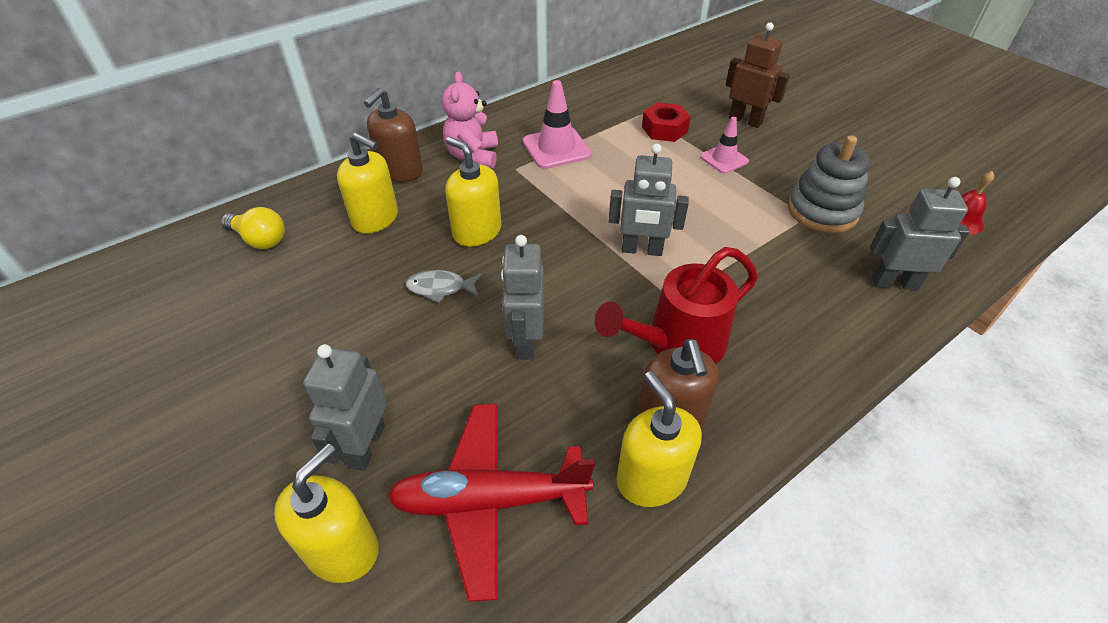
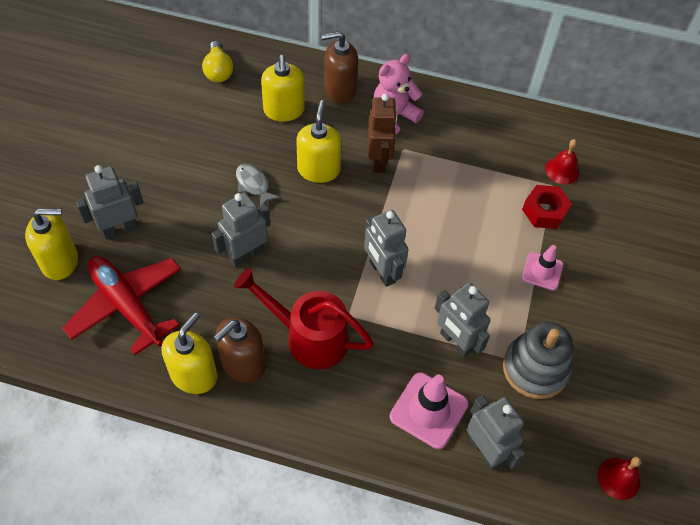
camera: 50 degrees right, 10 degrees up
pink traffic cone [523,80,592,169] -> pink traffic cone moved to [390,372,469,449]
brown robot [726,23,790,128] -> brown robot moved to [368,94,397,173]
none -> grey robot [434,283,491,358]
none -> red bell [545,139,579,184]

